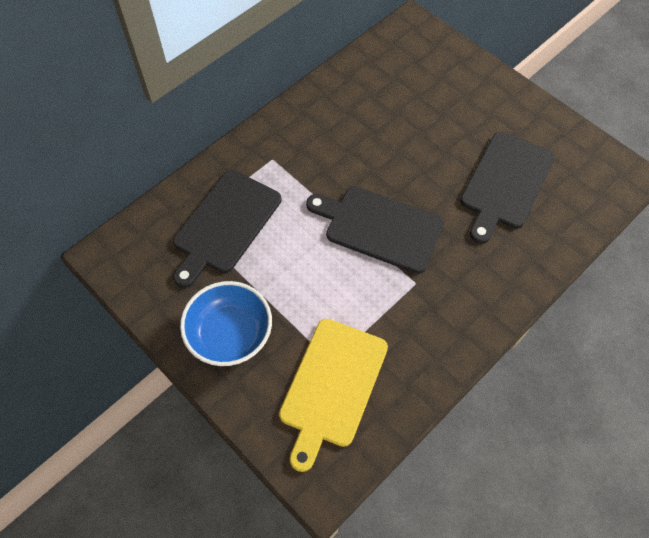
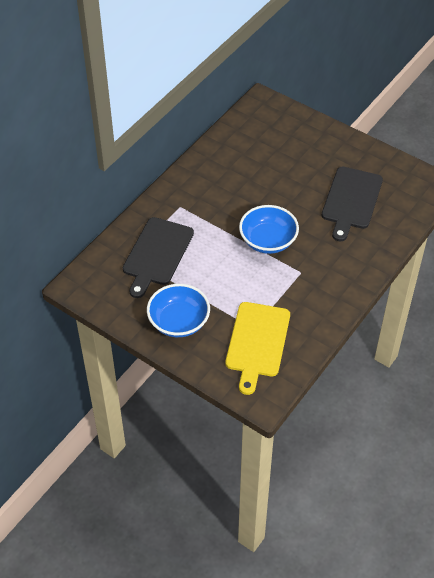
camera: 10 degrees left, 10 degrees down
black cutting board [306,186,444,274] -> blue bowl [239,205,299,254]

